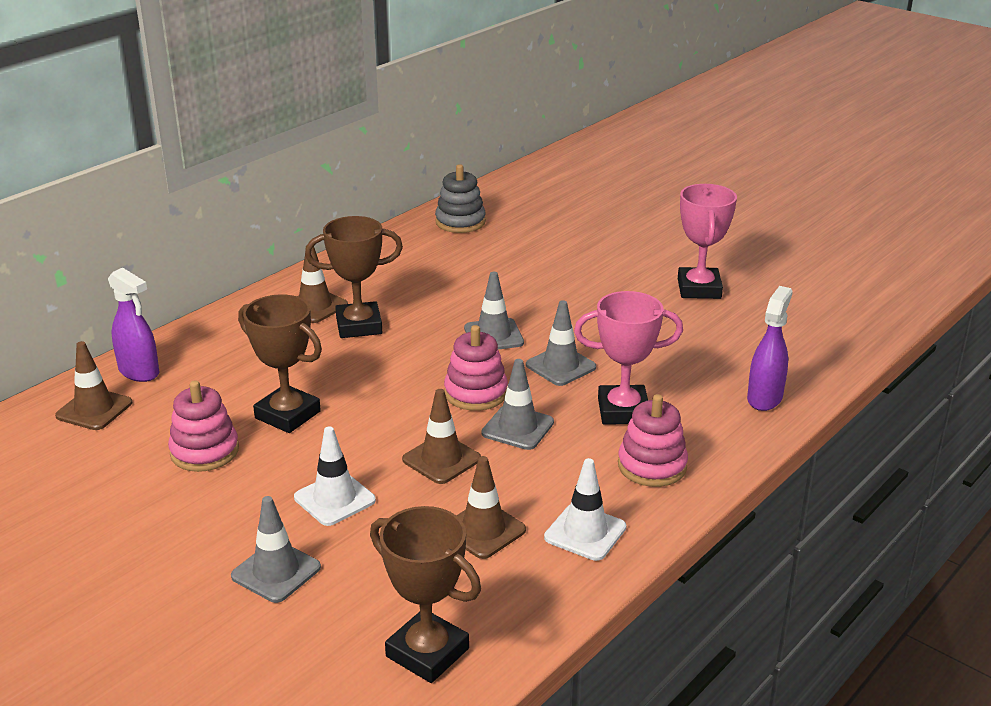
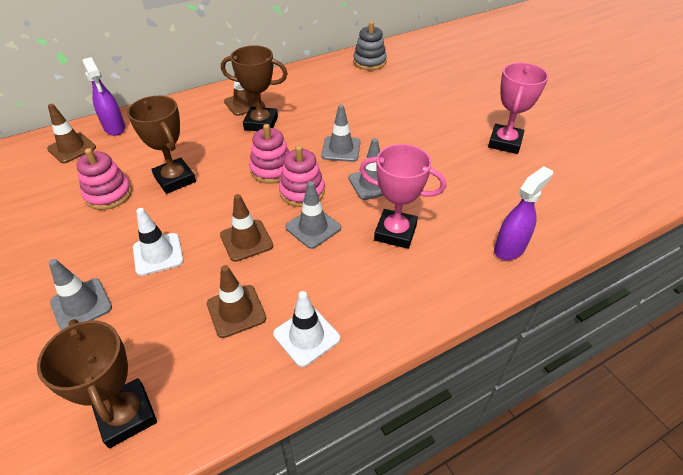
camera: 20 degrees right, 15 degrees up
pink stacking toy [618,394,688,487] -> pink stacking toy moved to [249,124,290,184]

